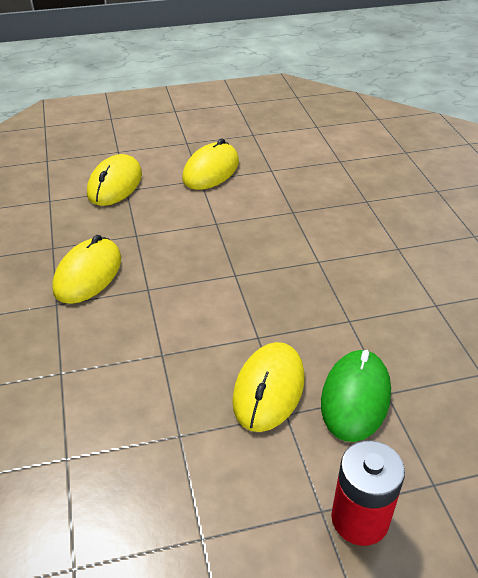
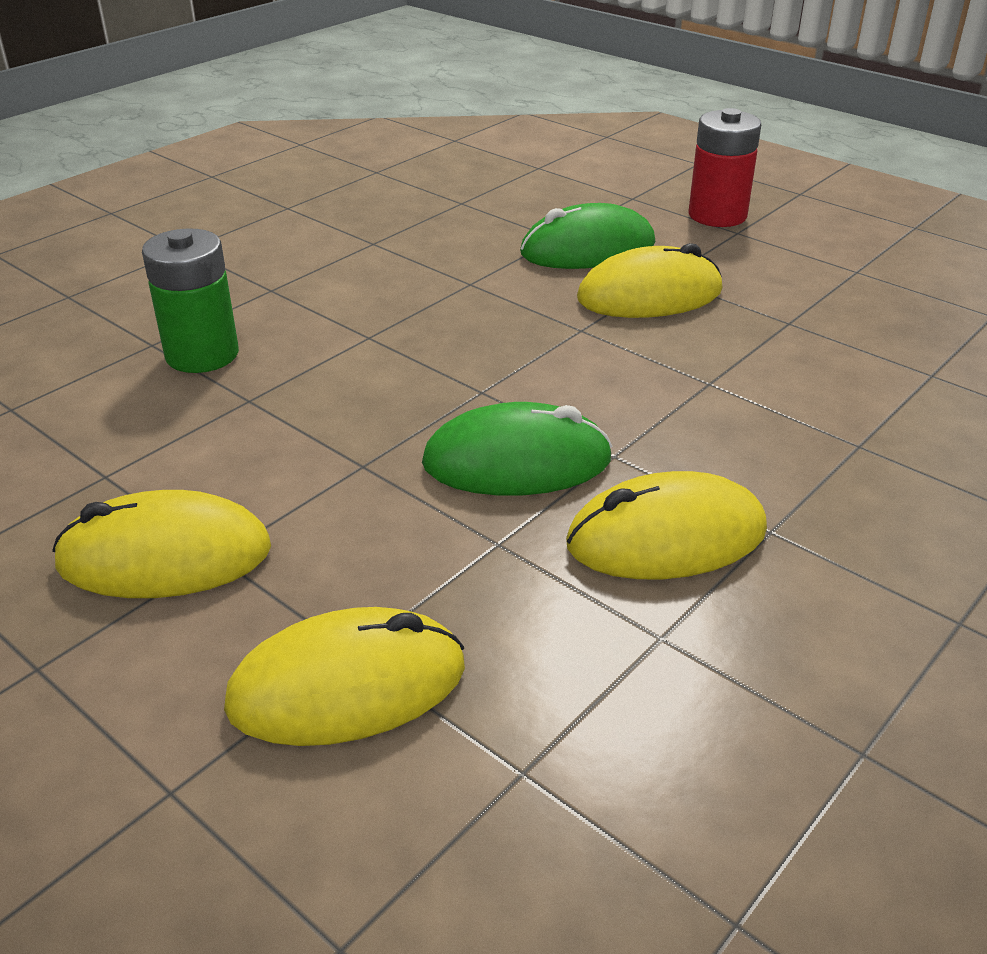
camera: 125 degrees left, 5 degrees down
none -> green battery [142,228,239,373]
none -> green mouse [422,402,613,496]

